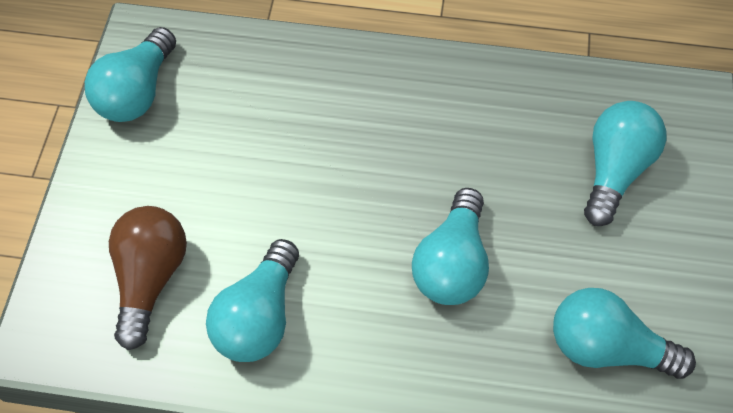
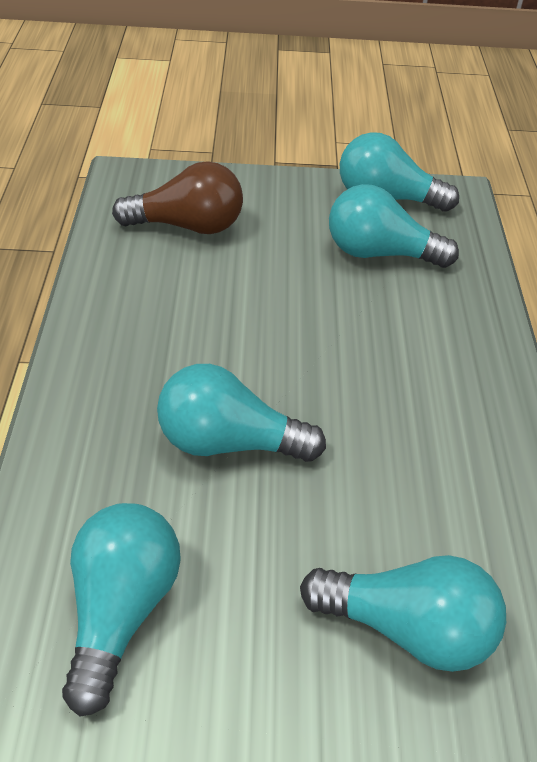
camera: 80 degrees right, 15 degrees down
turquoise light bulb [206,239,299,362] -> turquoise light bulb moved to [329,184,459,268]

